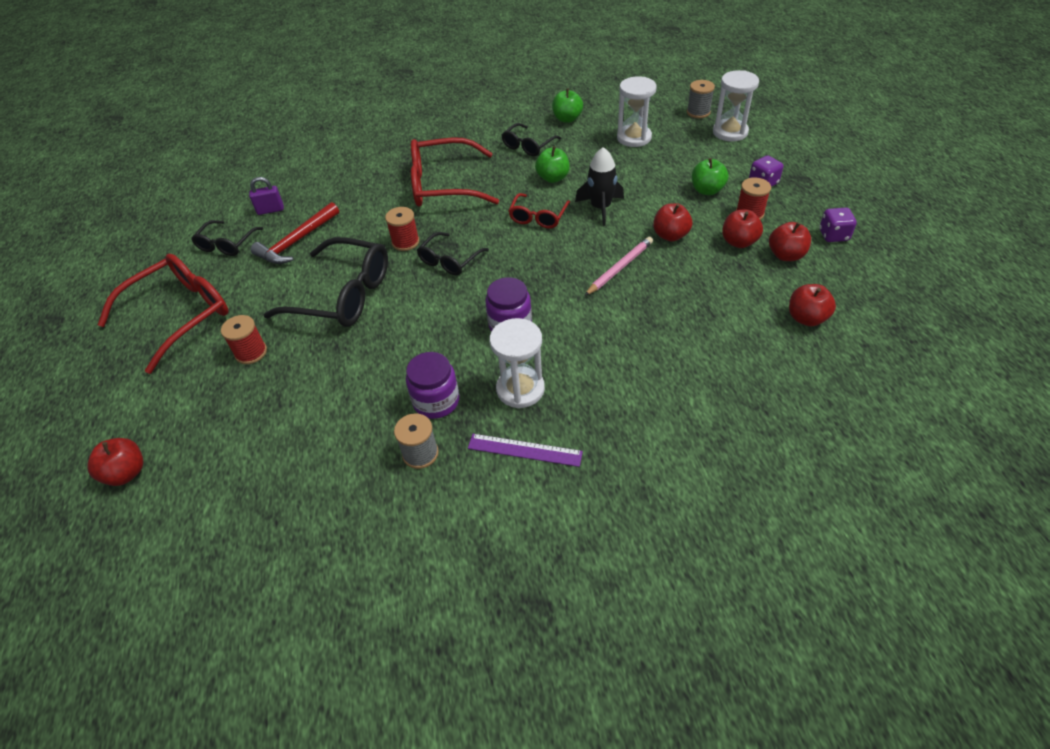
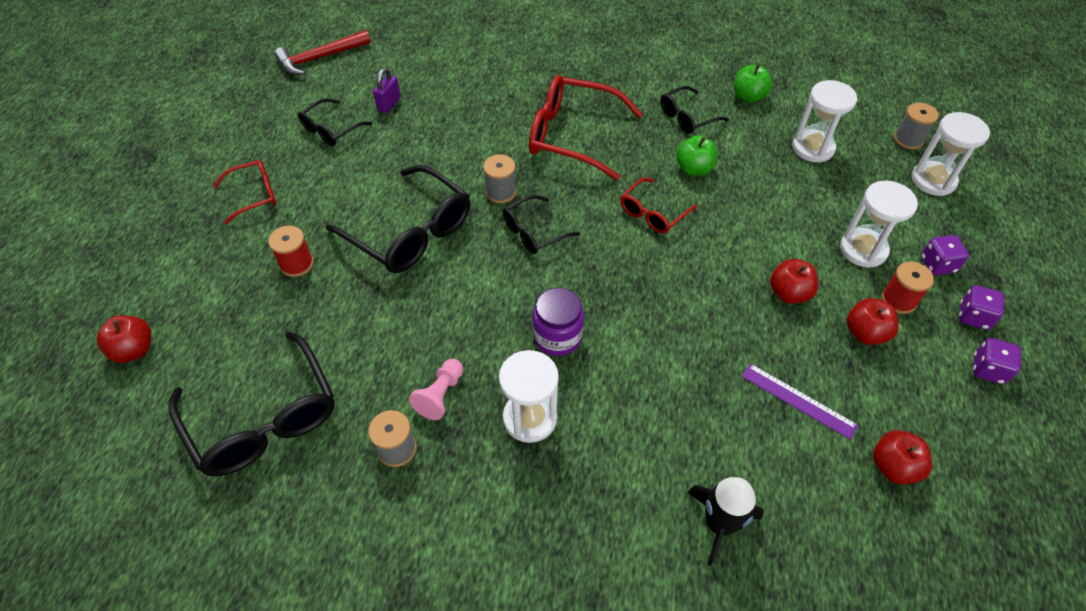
camera: 20 degrees right, 5 degrees up
red glasses [98,254,229,374] -> red glasses [213,160,276,225], size x0.54
purple padlock [249,177,284,215] -> purple padlock turned 75 degrees counterclockwise [373,68,401,113]
red hammer [251,202,339,264] -> red hammer moved to [274,30,371,75]
red spool [385,207,419,251] -> grey spool [483,154,516,203]
purple jar [406,352,459,419] -> pink pawn [409,359,463,420]
purple ruler [468,434,583,467] -> purple ruler moved to [742,363,858,440]
black rocket [575,147,624,226] -> black rocket moved to [687,477,764,566]
pink pencil [584,237,653,296] -> none
green apple [692,158,728,195] -> white hourglass [840,181,918,268]
red apple [769,222,811,261] -> none
none -> black glasses [168,331,335,476]
none -> purple dice [959,285,1004,330]

